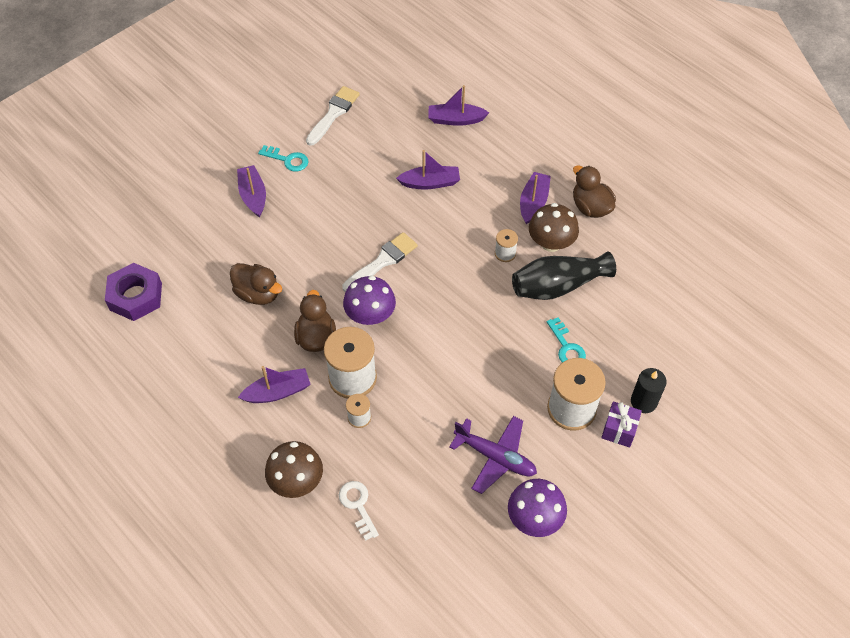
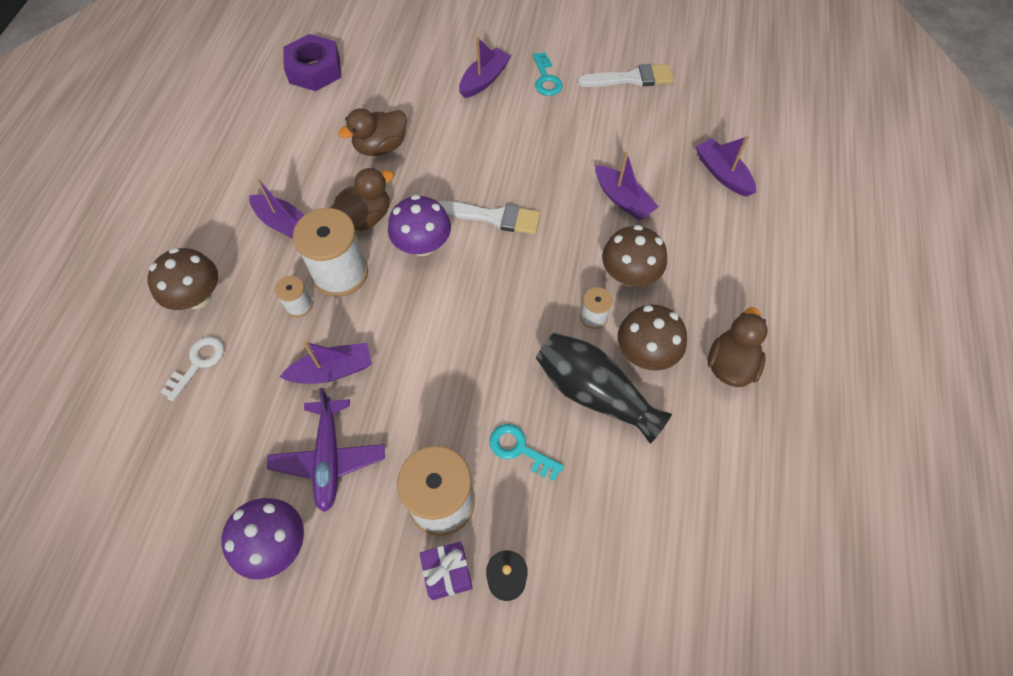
camera: 55 degrees right, 5 degrees up
brown duck [230,263,282,305] -> brown duck turned 60 degrees clockwise [338,108,407,156]
purple boat [520,172,551,224] -> purple boat moved to [280,341,372,384]
turquoise key [547,317,586,363] -> turquoise key turned 90 degrees clockwise [490,424,564,481]
none -> brown mushroom [602,225,667,287]

